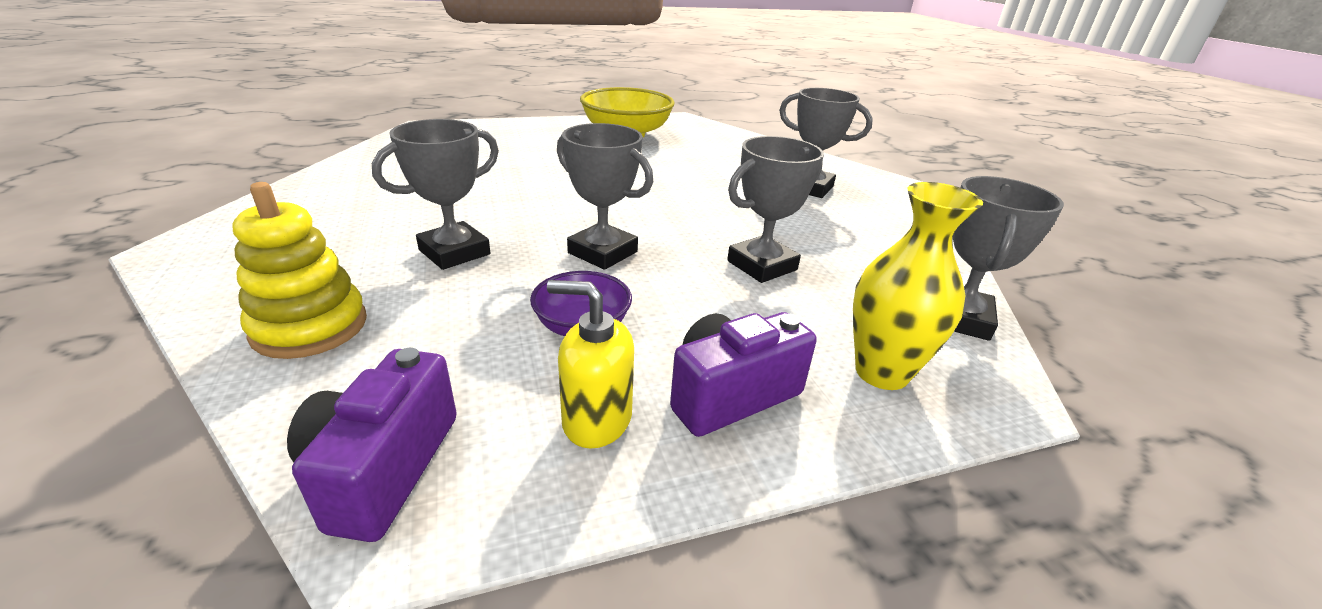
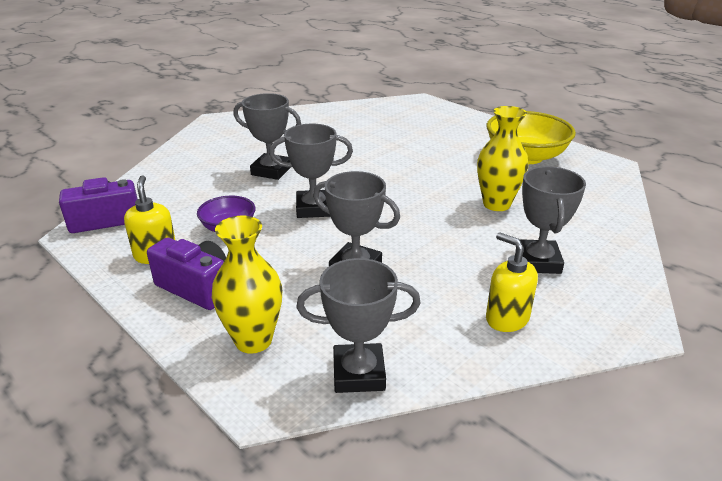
camera: 65 degrees right, 0 degrees up
yellow stacking toy [232,182,367,359] -> none
grey trophy [557,123,653,270] -> grey trophy turned 75 degrees clockwise [269,124,353,218]
none -> yellow vase [477,106,528,211]
none -> yellow soap dispenser [486,232,538,332]

